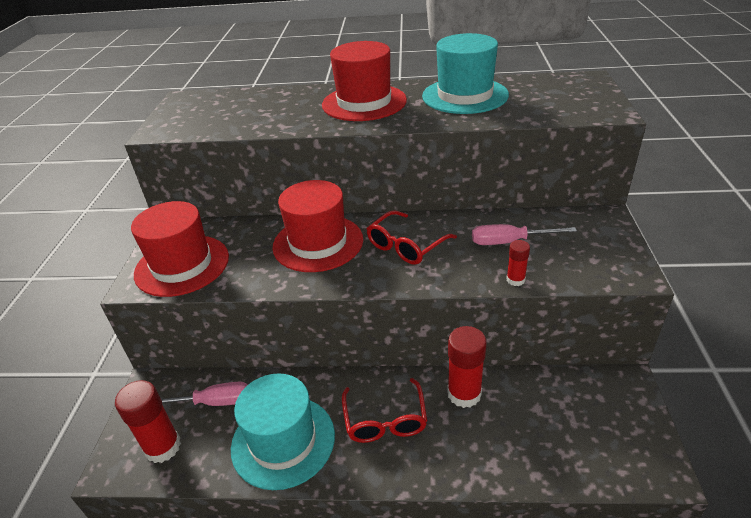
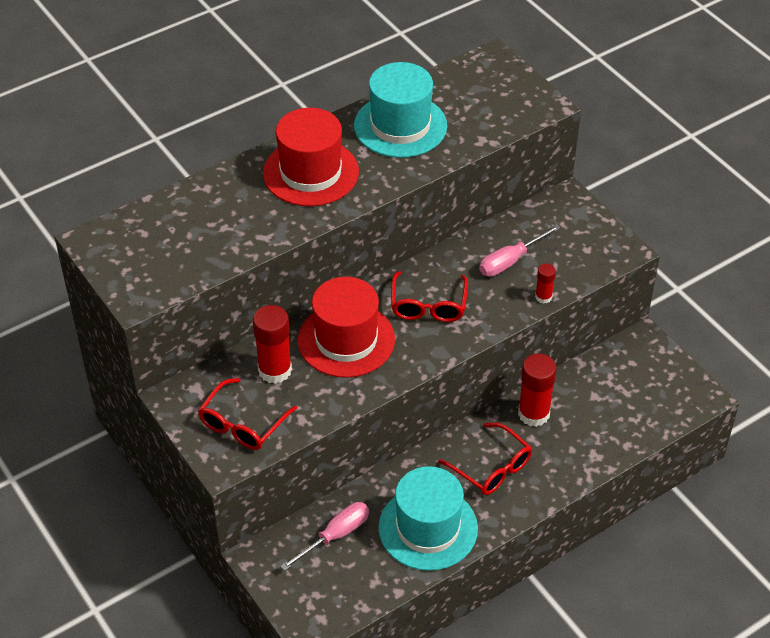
camera: 40 degrees left, 10 degrees up
red glue stick [115,380,181,463] -> red glue stick moved to [253,305,292,384]
red hat [131,201,229,297] -> red glasses [198,378,297,450]

